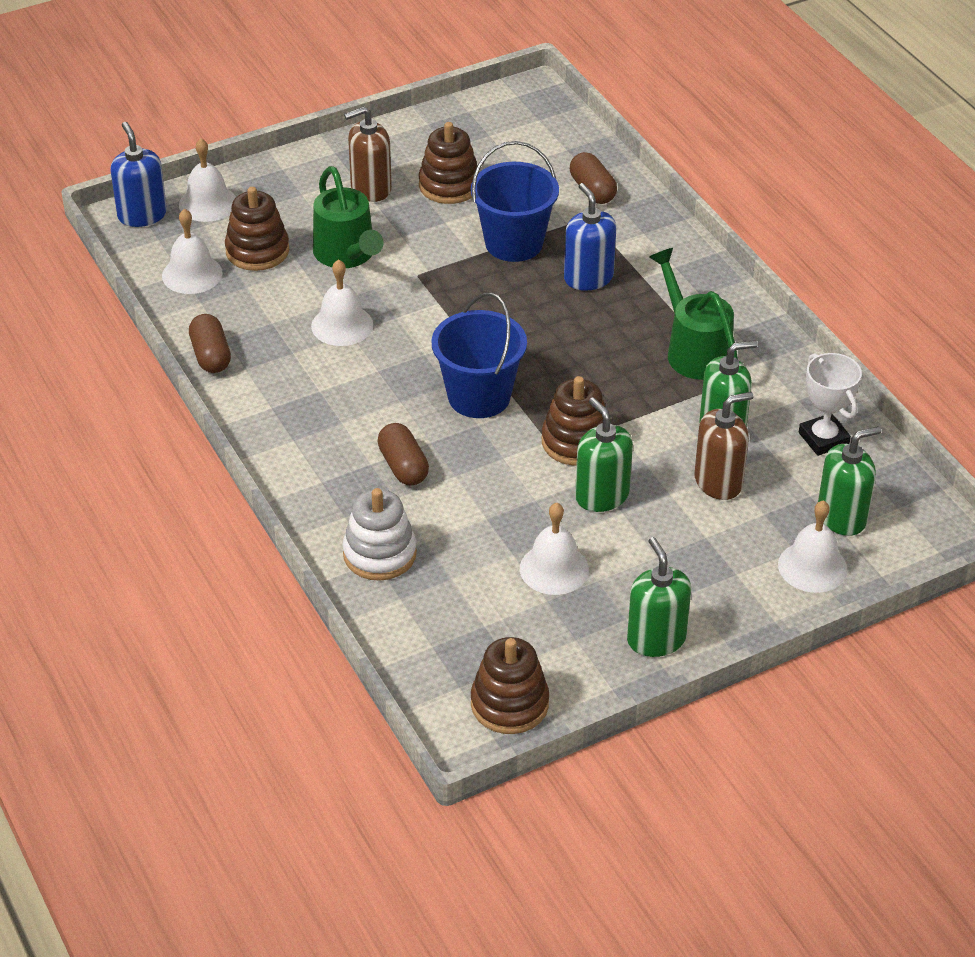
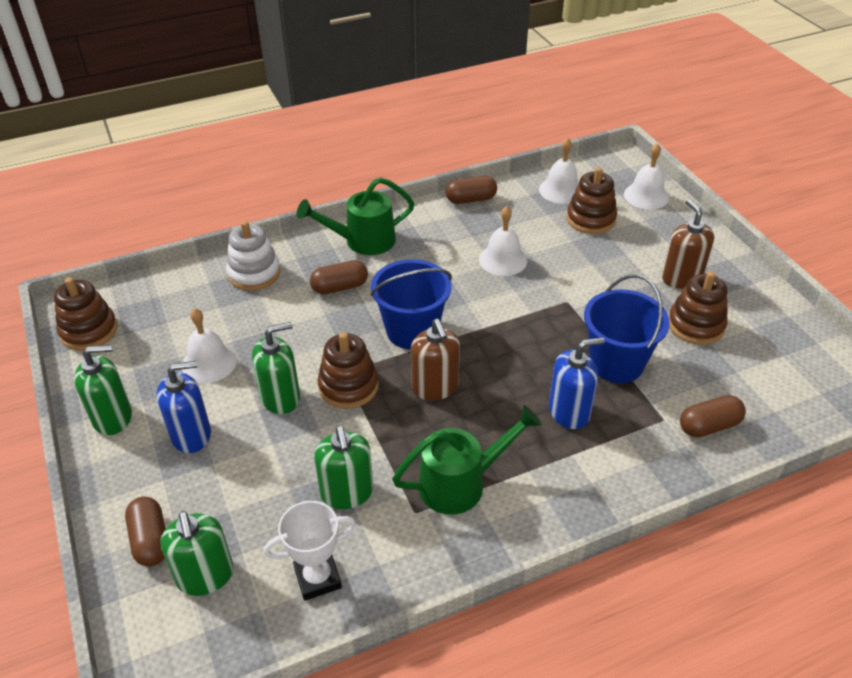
camera: 95 degrees right, 0 degrees up
blue soap dispenser [110,122,167,227] -> blue soap dispenser moved to [157,361,211,453]
green watering can [313,166,384,268] -> green watering can moved to [297,177,415,255]
brown soap dispenser [694,392,753,500] -> brown soap dispenser moved to [411,319,460,401]
white bell [778,500,848,593] -> brown capsule [125,497,166,567]

